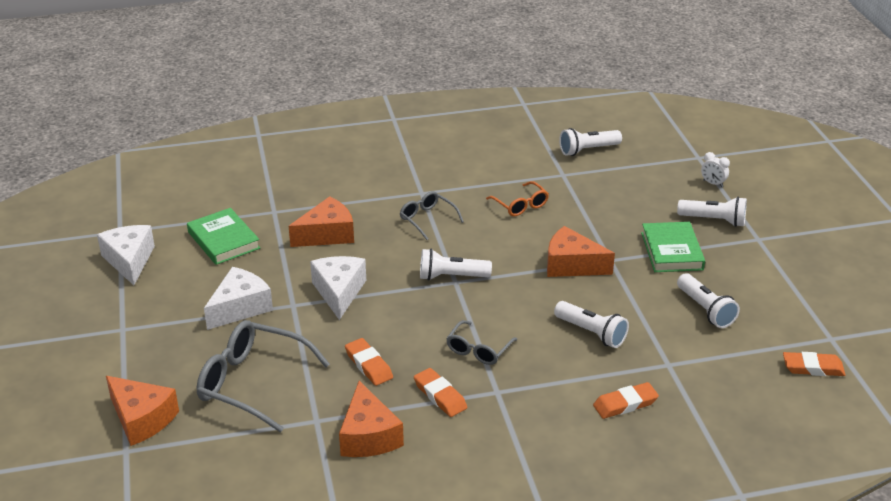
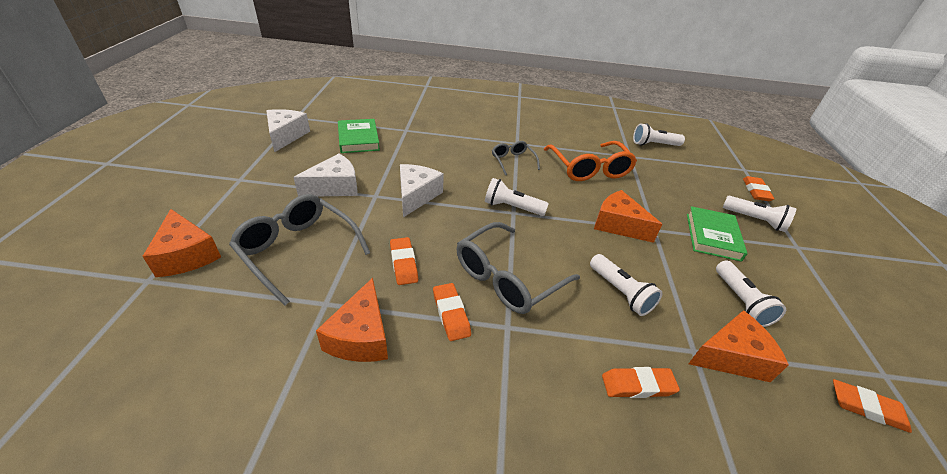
camera: 15 degrees right, 5 degrees up
orange cheese [289,196,354,247] -> orange cheese moved to [689,310,789,382]
grey glasses [446,320,517,365] -> grey glasses [457,222,580,314], size x1.83
orange glasses [486,181,549,216] -> orange glasses [544,141,637,181], size x1.83
white clock [701,152,730,187] -> orange eraser [743,176,775,201]

